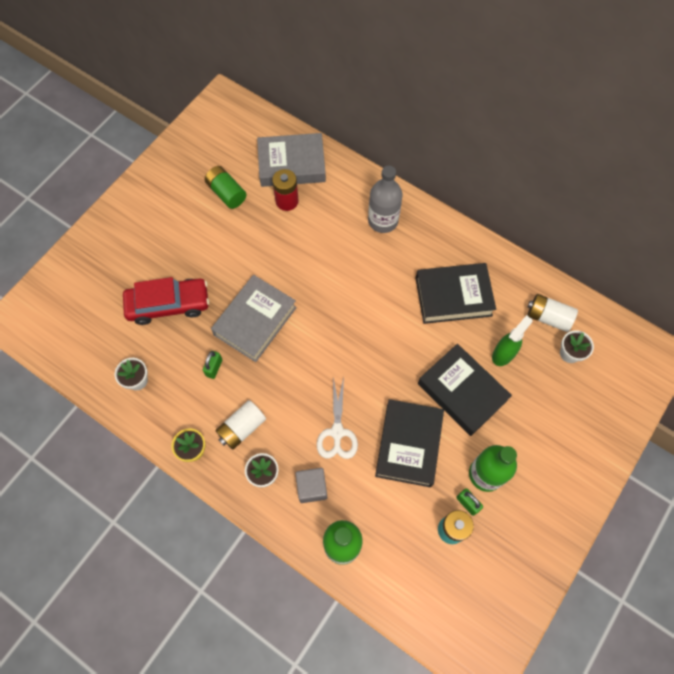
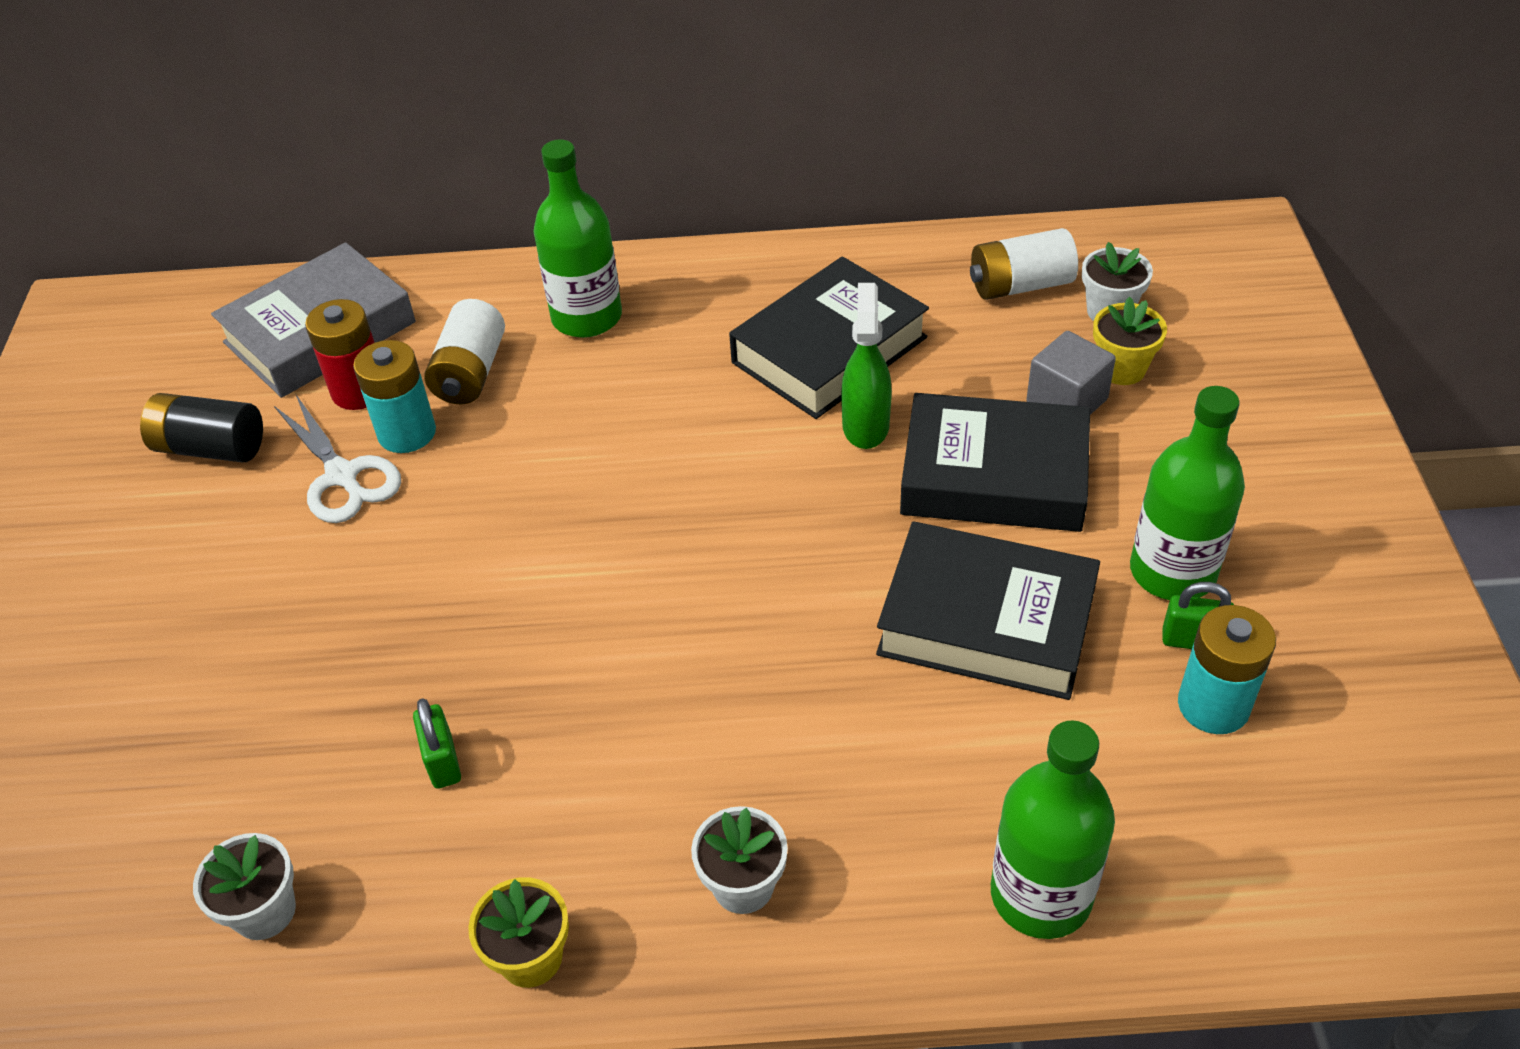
camera: 35 degrees left, 20 degrees down
red car [123,277,209,325] -> none
green battery [205,166,247,209] -> black battery [140,393,263,462]
grey book [211,275,297,362] -> none
white battery [215,400,266,450] -> white battery moved to [424,299,505,405]
grey cube [295,468,327,503] -> grey cube moved to [1026,331,1116,415]
white scissors [317,377,358,459] -> white scissors moved to [274,395,401,523]
grey bottle [368,165,403,233] -> green bottle [534,139,622,338]
black book [375,399,444,487] -> black book turned 45 degrees counterclockwise [876,522,1100,700]
green spray bottle [492,315,533,366] -> green spray bottle moved to [841,283,892,449]
none -> turquoise battery [353,340,436,453]
none -> yellow flower pot [1093,296,1167,385]

